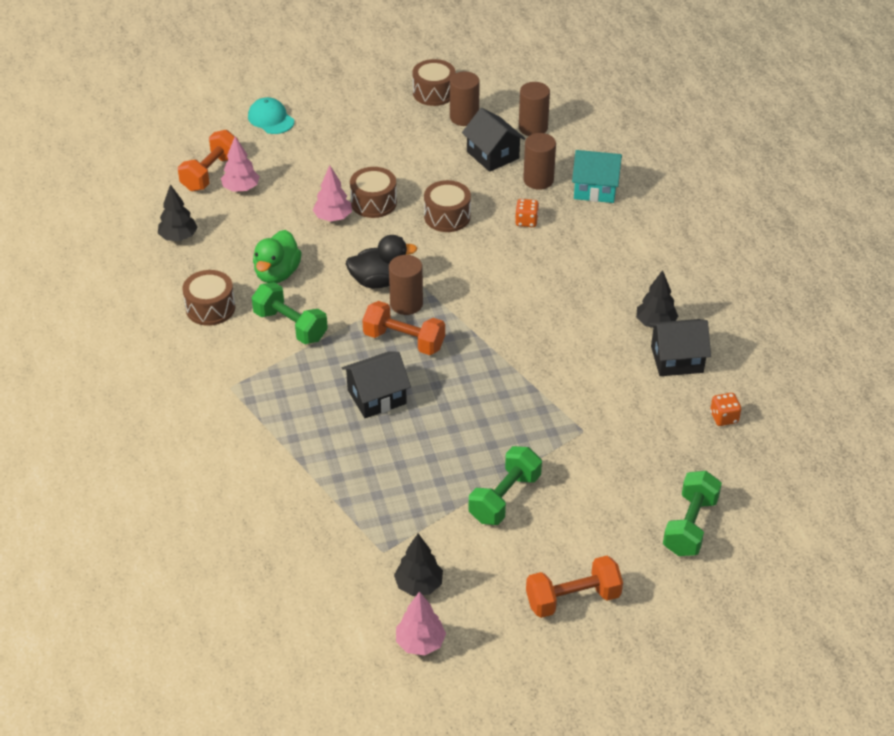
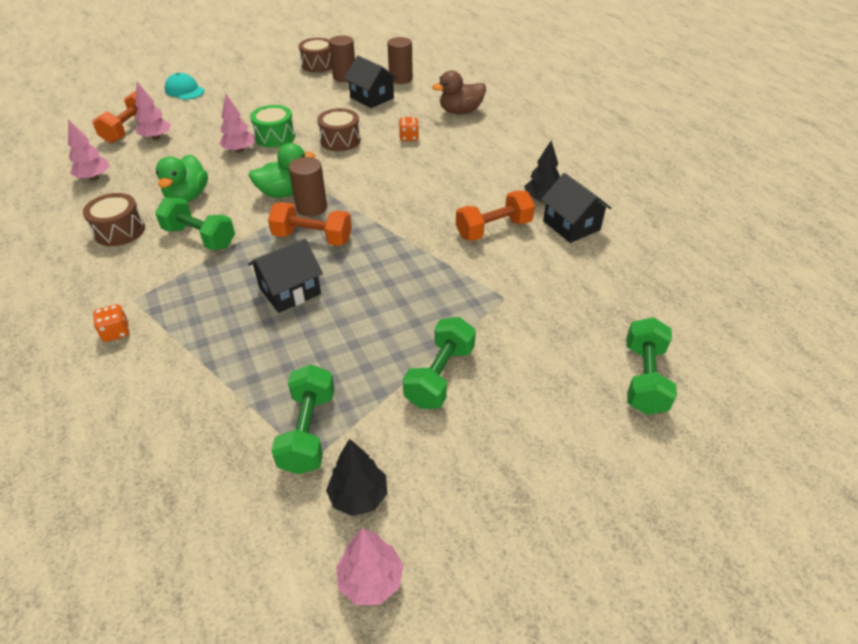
camera: 10 degrees left, 0 degrees up
black tree [158,184,198,241] -> pink tree [68,119,110,180]
black duck [346,235,417,288] -> green duck [248,143,315,198]
brown drum [350,167,397,218] -> green drum [250,105,295,148]
brown cylinder [523,133,556,190] -> none
orange dumbbell [526,556,623,618] -> orange dumbbell moved to [456,190,535,241]
turquoise house [572,150,622,203] -> brown duck [432,70,486,114]
black house [650,319,711,376] -> black house turned 75 degrees clockwise [541,173,612,243]
orange dice [710,393,741,426] -> orange dice moved to [93,304,130,342]
none -> green dumbbell [271,364,335,474]

